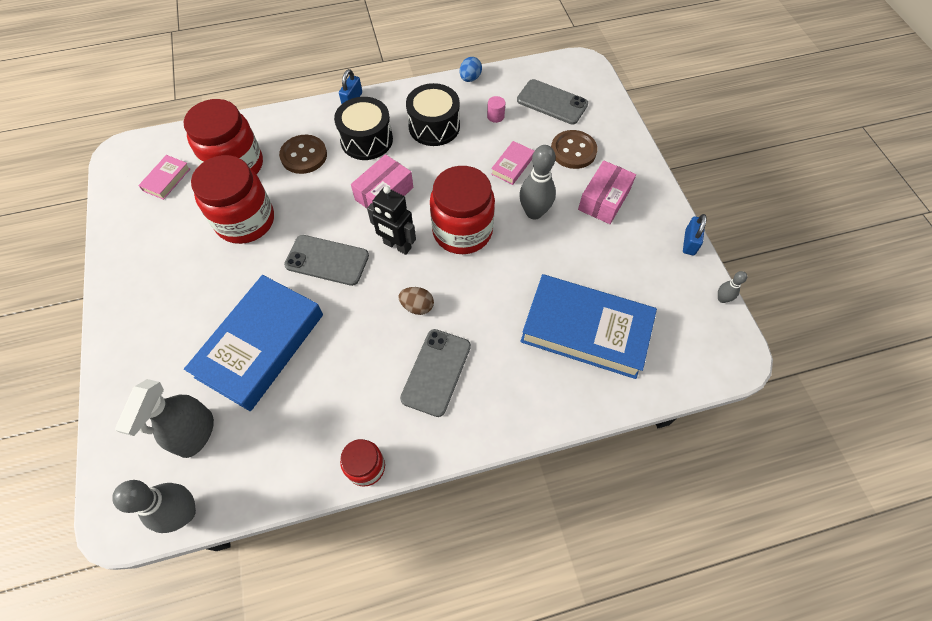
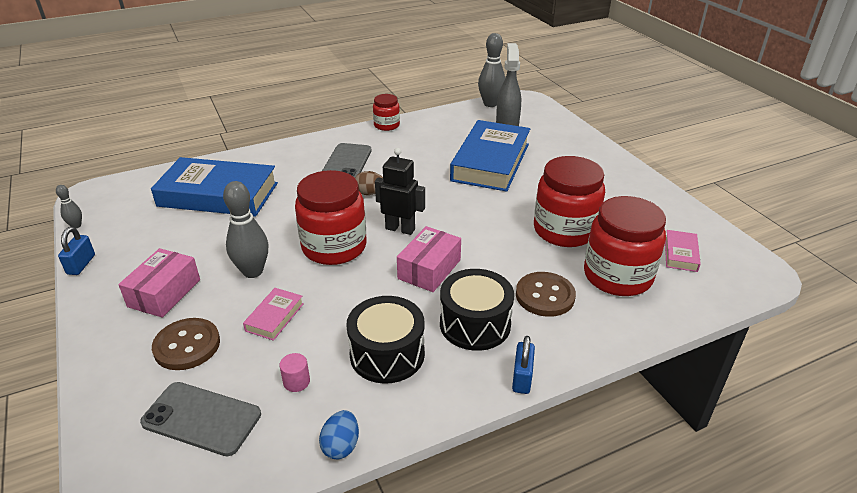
camera: 170 degrees right, 25 degrees down
grey phone [284,235,369,286] -> none

